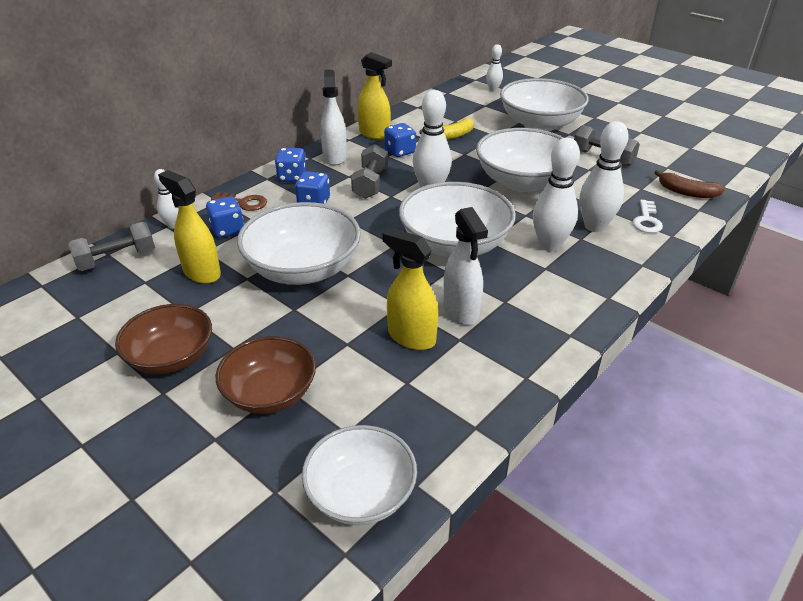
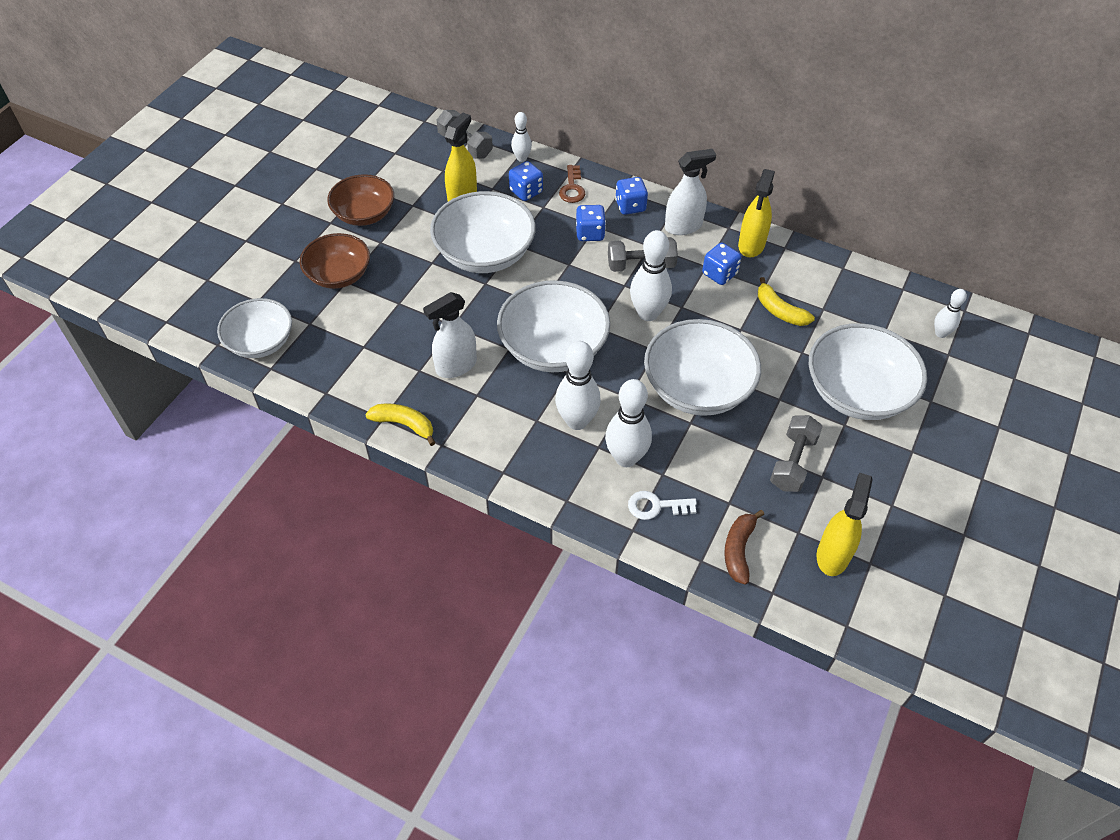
camera: 75 degrees right, 15 degrees up
yellow spray bottle [383,228,438,350] -> yellow spray bottle moved to [817,472,873,576]
none -> yellow banana [365,404,435,446]

